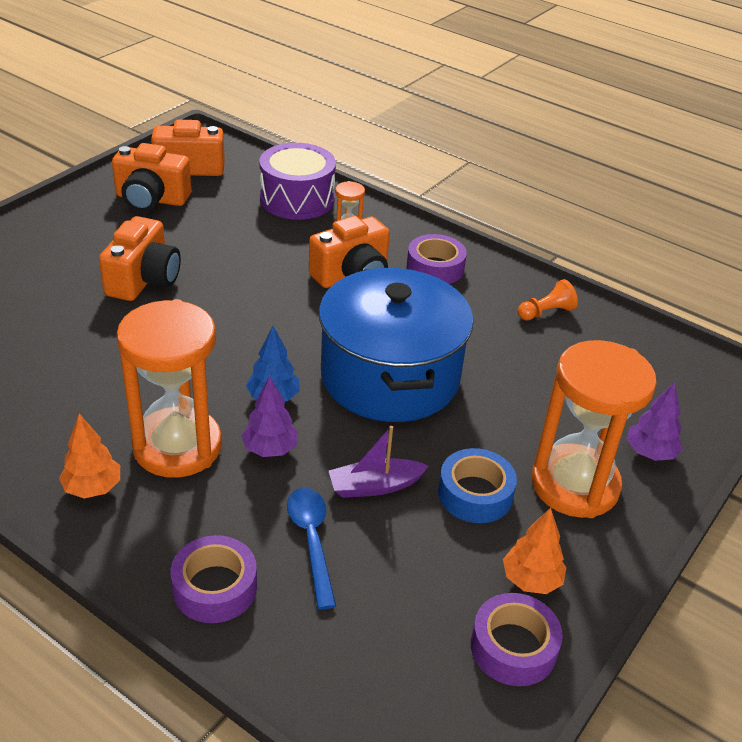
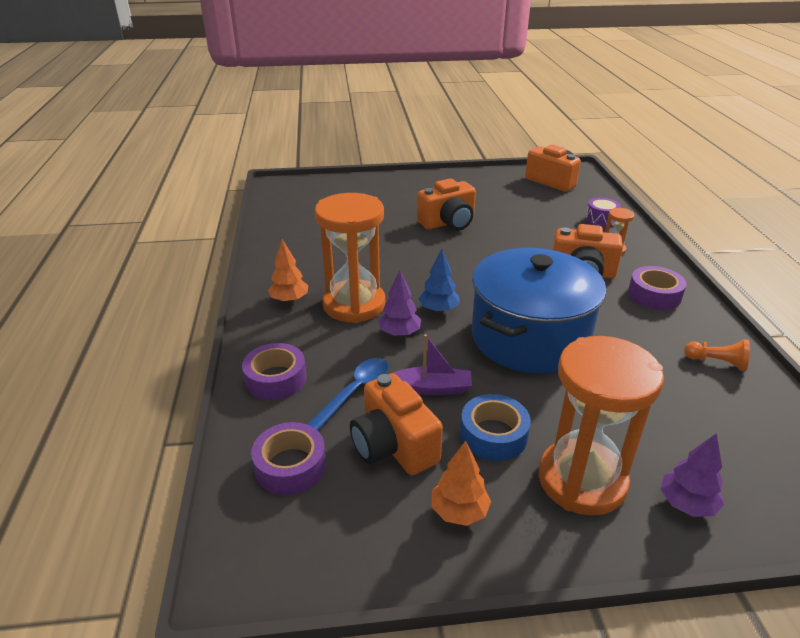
camera: 50 degrees right, 5 degrees down
orange camera [112,143,191,212] -> orange camera moved to [350,373,443,475]
purple drum [259,143,336,220] -> purple drum [585,198,621,228], size x0.52
purple boat [329,426,429,498] -> purple boat turned 150 degrees clockwise [394,334,472,395]
purple tape [471,593,563,686] -> purple tape moved to [251,422,326,495]

